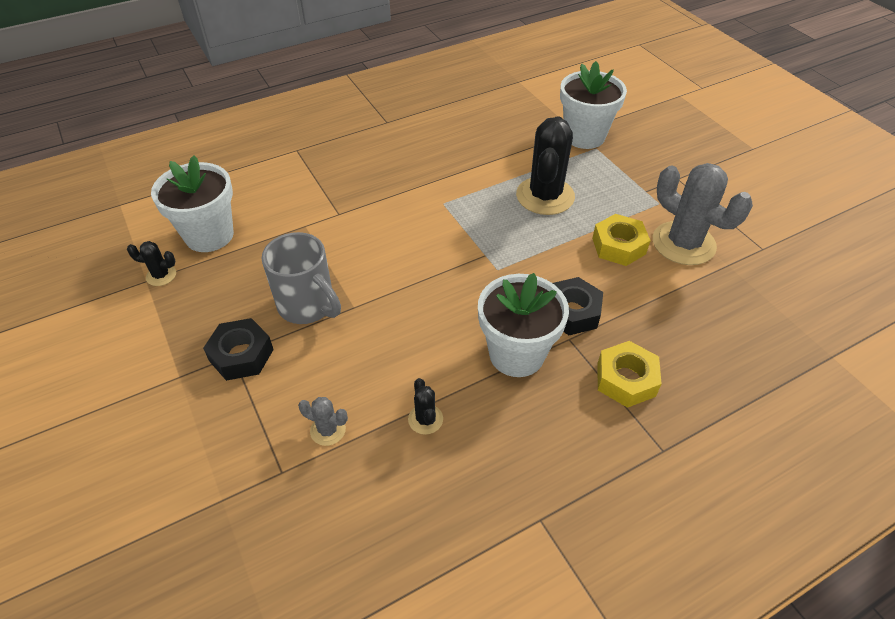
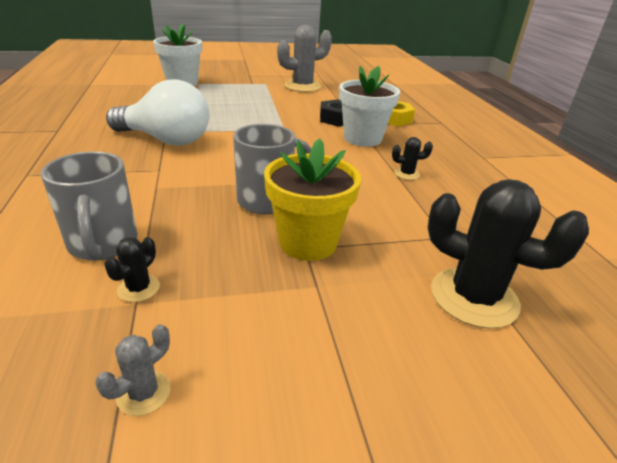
camera: 75 degrees left, 15 degrees down
white flower pot [151,155,234,252] -> grey mug [41,151,138,260]
black nut [203,318,274,381] -> yellow flower pot [264,138,361,261]
grey cactus [298,397,348,446] -> grey cactus moved to [95,324,171,416]
black cactus [516,116,575,215] -> black cactus moved to [427,179,589,329]
yellow nut [592,214,651,266] -> none
none -> white light bulb [106,79,209,146]

